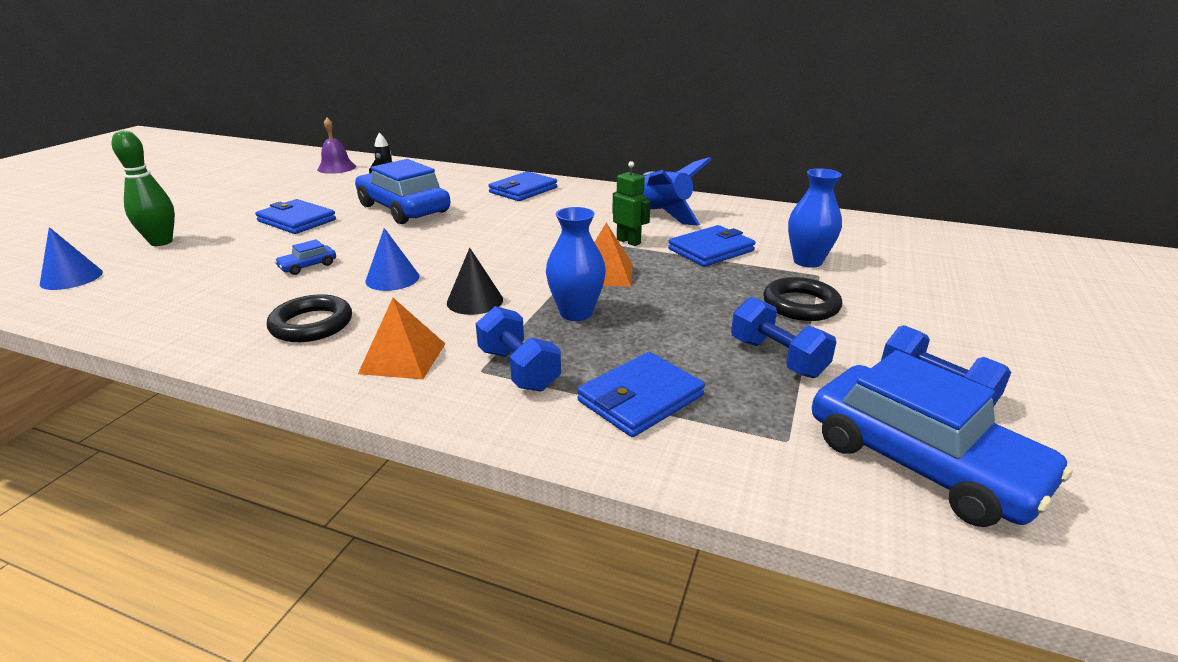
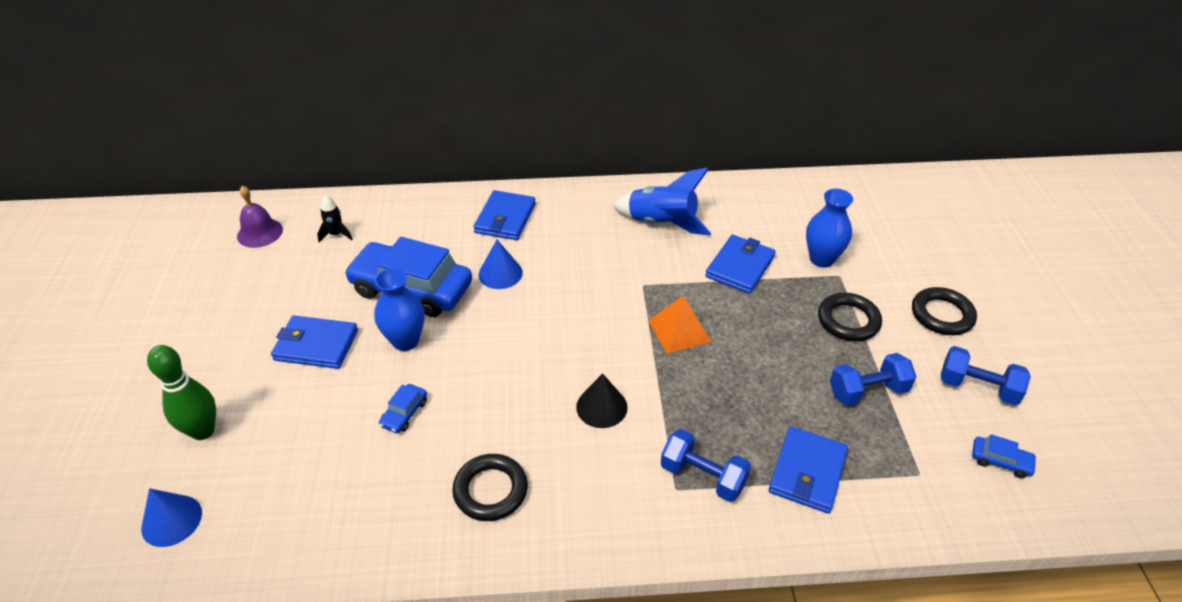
camera: 25 degrees left, 15 degrees up
orange pyramid [358,298,445,379] -> none
blue cone [366,228,420,291] -> blue cone moved to [479,240,523,289]
blue vase [546,207,606,321] -> blue vase moved to [374,268,424,351]
green robot [612,161,651,246] -> none
blue dumbbell [731,297,836,378] -> blue dumbbell turned 45 degrees counterclockwise [830,353,916,406]
blue car [812,350,1073,527] -> blue car [972,434,1037,478], size x0.40
none -> black ring [912,287,977,335]

